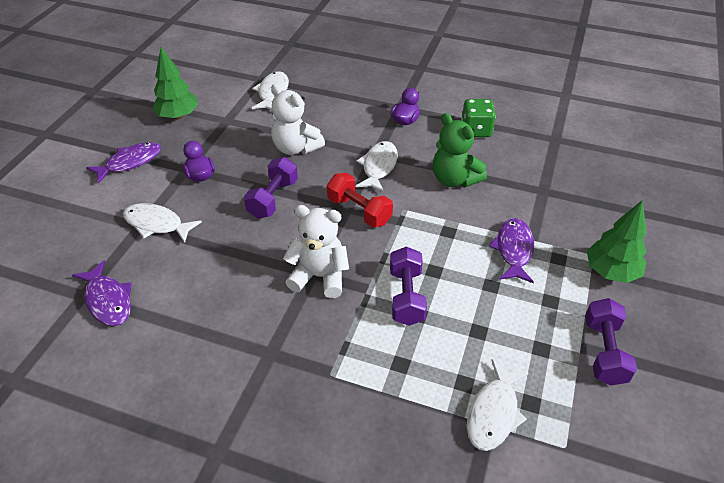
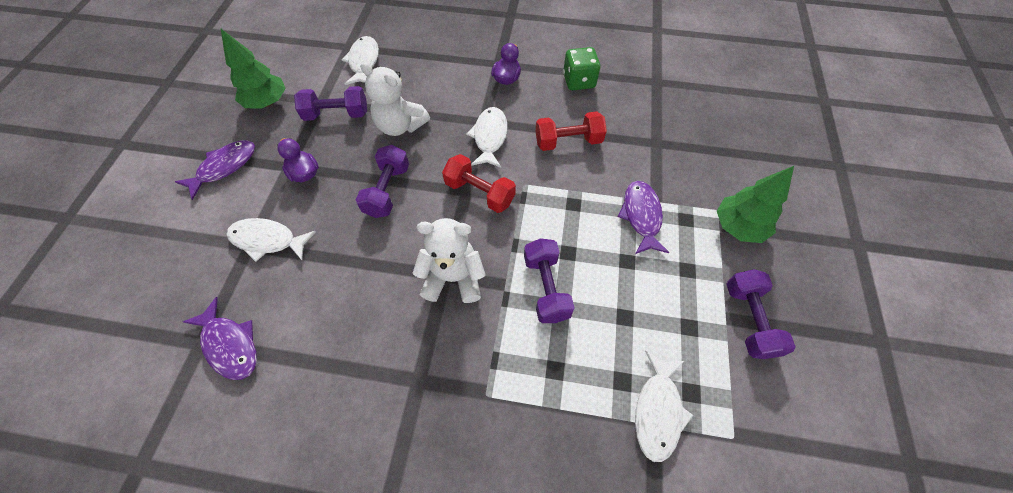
camera: 10 degrees left, 15 degrees up
green teddy bear [433,113,487,187] -> red dumbbell [535,111,607,151]
none -> purple dumbbell [294,86,367,121]

